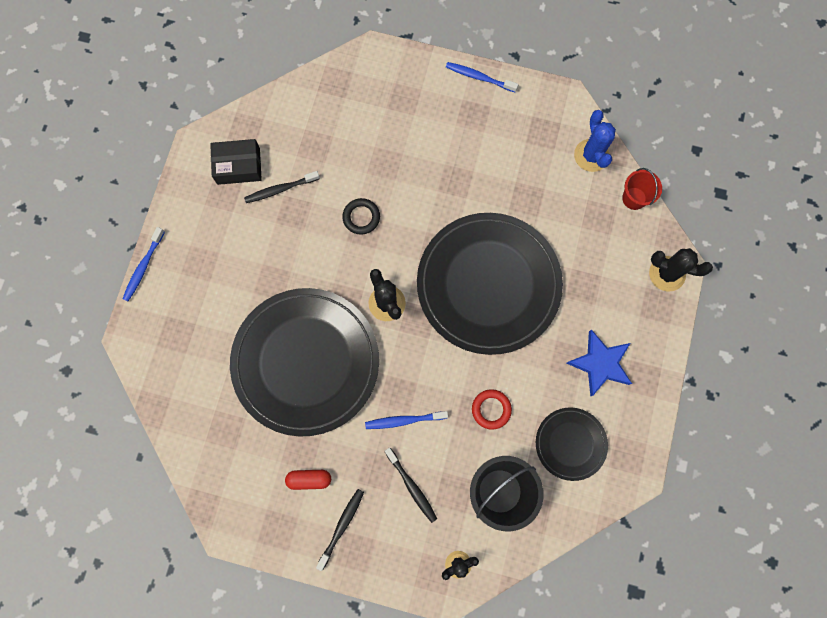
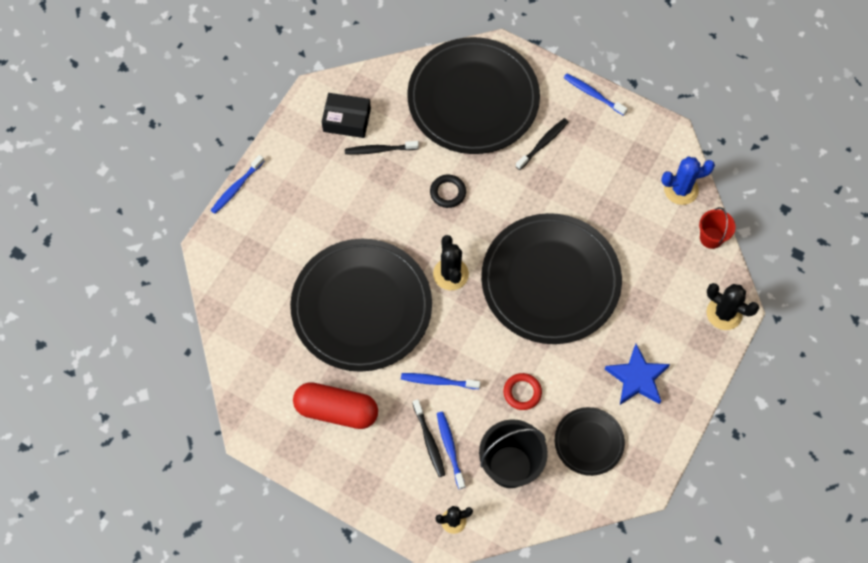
camera: 15 degrees right, 10 degrees down
red capsule [285,470,331,490] -> red capsule [293,382,378,429], size x1.97
black toothbrush [316,489,364,571] -> black toothbrush moved to [516,118,568,170]
blue cactus [574,110,616,172] -> blue cactus turned 75 degrees clockwise [661,156,715,205]
none -> black plate [407,37,540,154]
none -> blue toothbrush [437,412,465,489]

